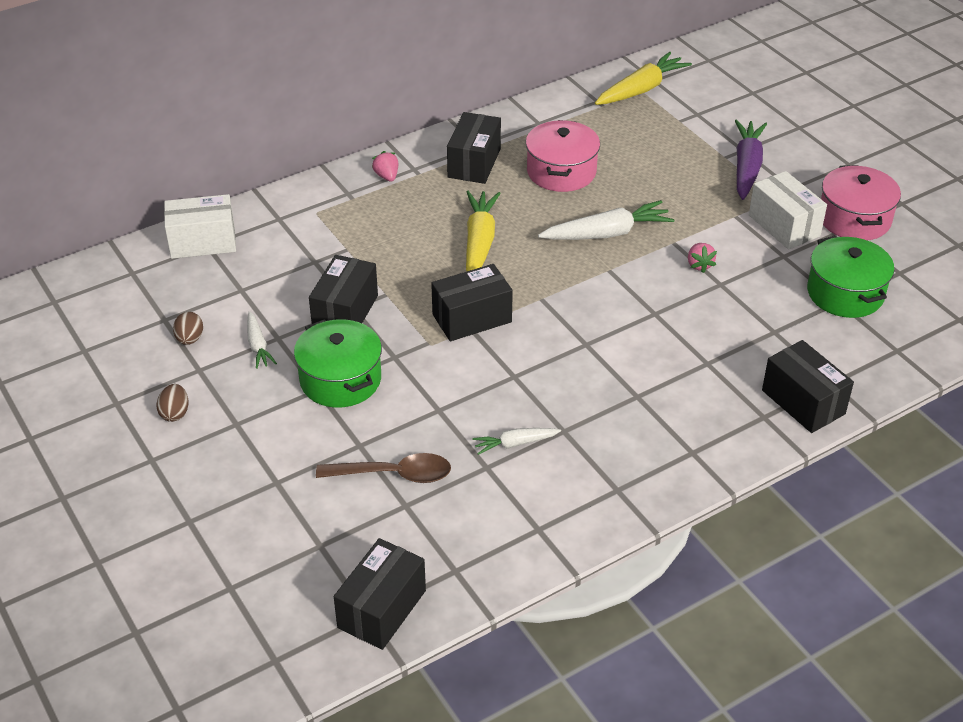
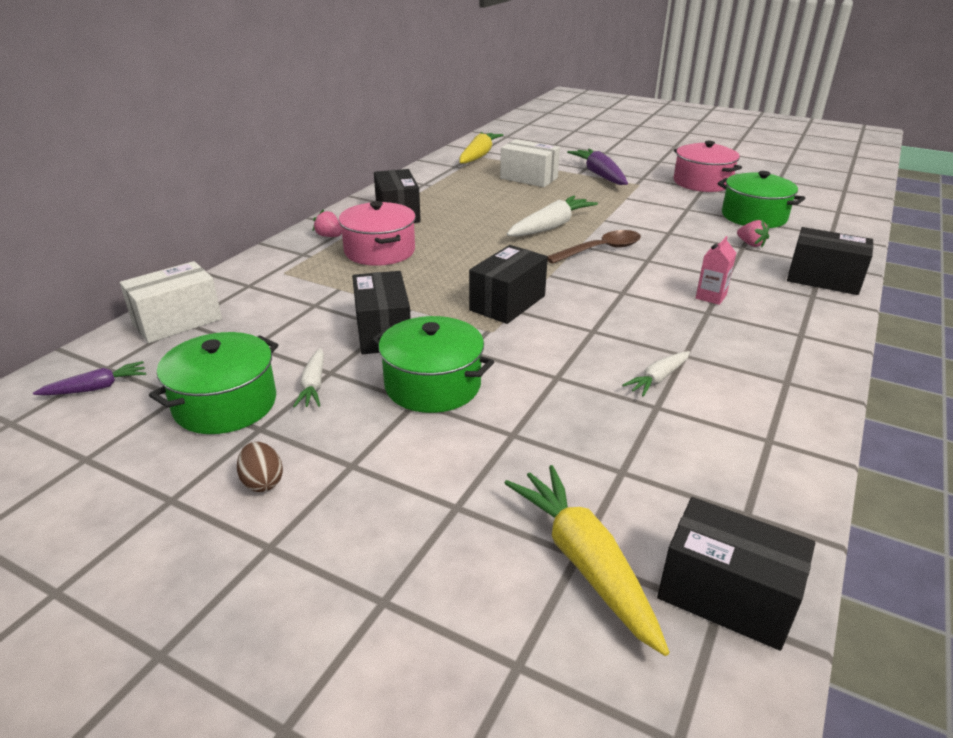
camera: 30 degrees left, 10 degrees down
brown egg [173,312,203,345] -> green pot [149,332,278,434]
white carrot [247,311,277,369] -> white carrot turned 45 degrees clockwise [293,348,324,408]
brown spoon [316,453,451,483] -> brown spoon moved to [547,230,641,264]
black box [334,538,426,650] -> black box turned 60 degrees counterclockwise [657,497,815,651]
yellow carrot [466,191,501,271] -> yellow carrot moved to [504,465,670,656]
pink pot [526,120,600,192] -> pink pot moved to [339,201,416,266]
pink strawberry [688,243,717,273] -> pink strawberry moved to [737,220,769,247]
white box [749,171,827,250] -> white box moved to [500,139,560,187]
none -> purple carrot [33,361,146,395]
none -> pink carton [696,236,736,305]

